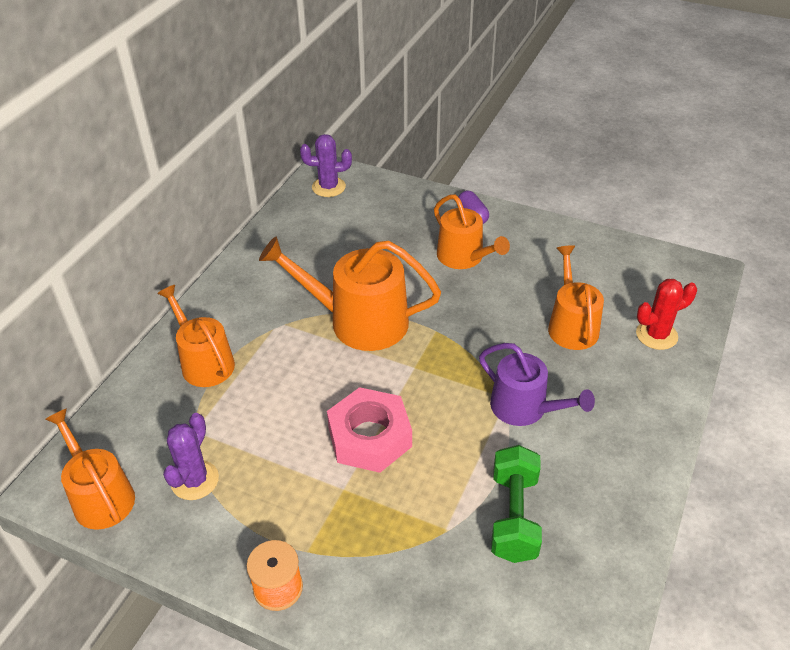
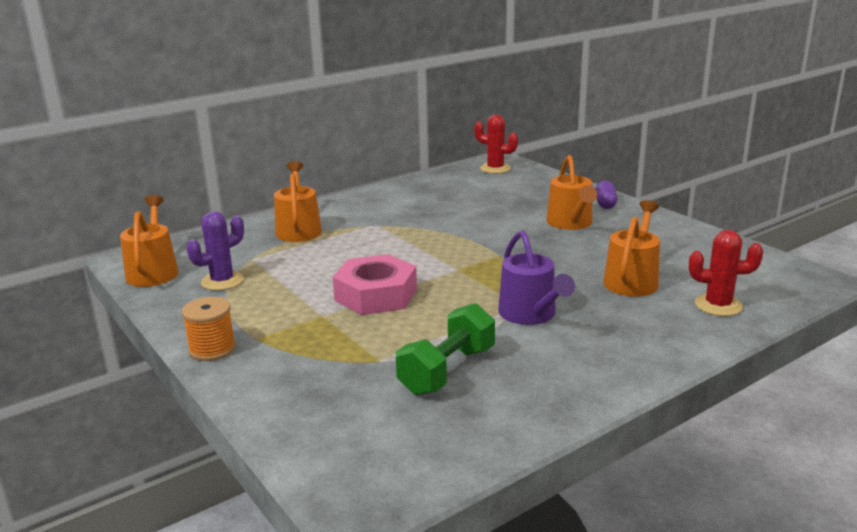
camera: 30 degrees right, 20 degrees down
orange watering can [259,237,441,351] -> none
purple cactus [300,134,352,197] -> red cactus [474,115,518,174]

